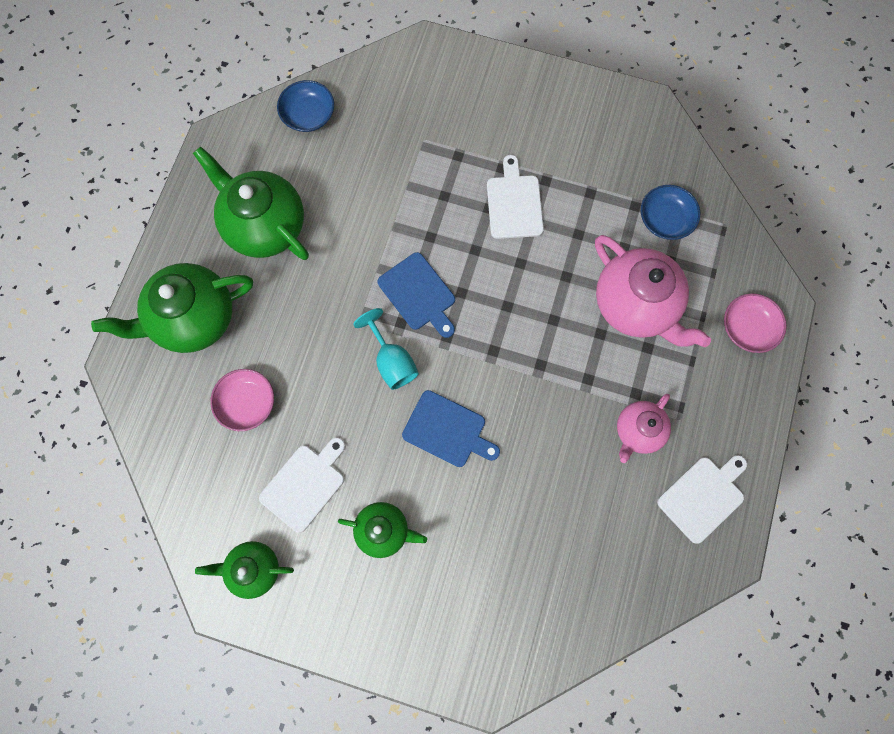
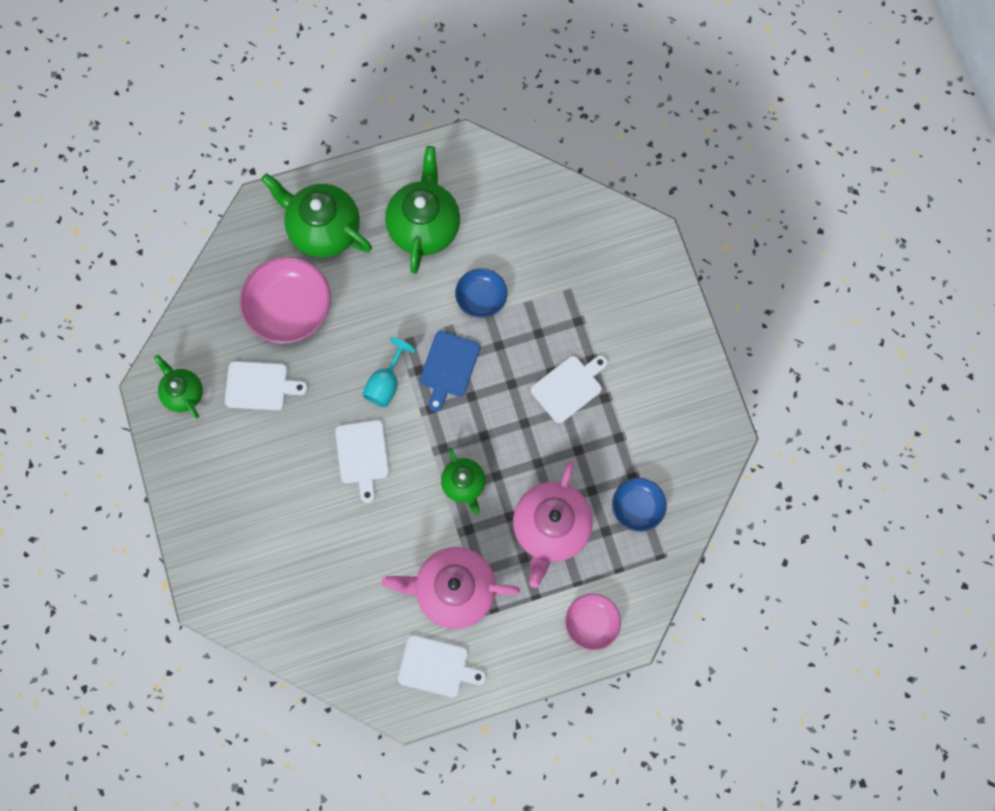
camera: 55 degrees right, 0 degrees up
pink bowl [210,369,274,431] -> pink bowl [240,257,331,344], size x1.72
blue bowl [277,80,334,132] -> blue bowl moved to [455,268,507,318]
green teapot [338,502,427,558] -> green teapot moved to [441,448,486,515]
blue cutting board [402,390,500,467] -> white cutting board [335,420,389,503]
pink teapot [617,394,671,463] -> pink teapot [382,547,520,629], size x1.76

